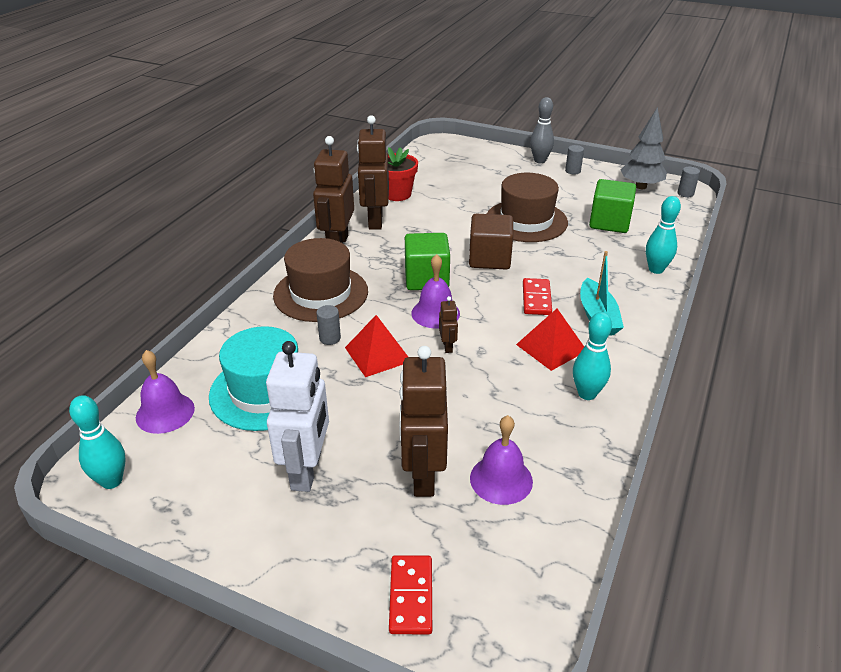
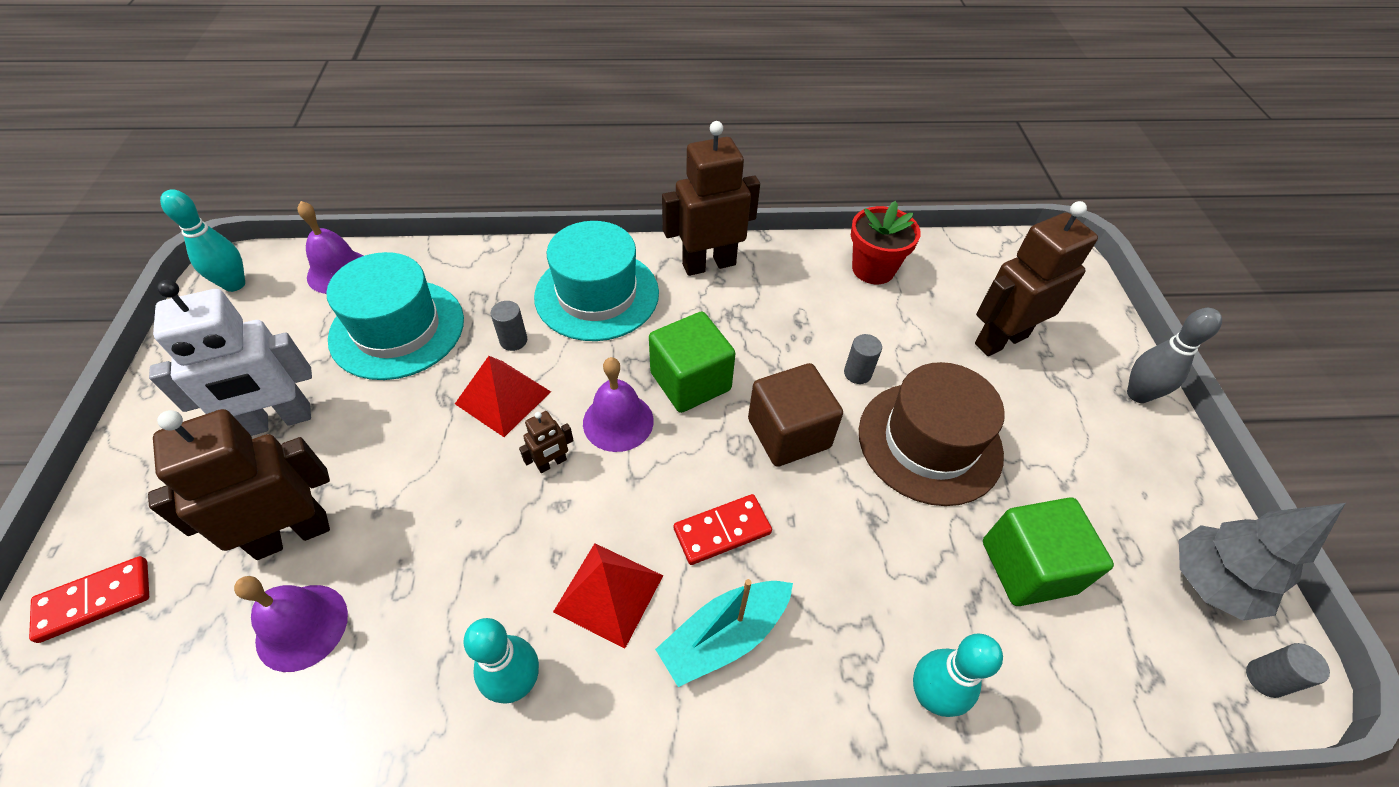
camera: 60 degrees right, 15 degrees up
brown hat [273,238,368,322] -> turquoise hat [534,221,659,341]
brown robot [357,115,389,230] -> brown robot moved to [975,201,1098,356]
grey cylinder [565,145,584,174] -> grey cylinder moved to [844,334,882,384]

